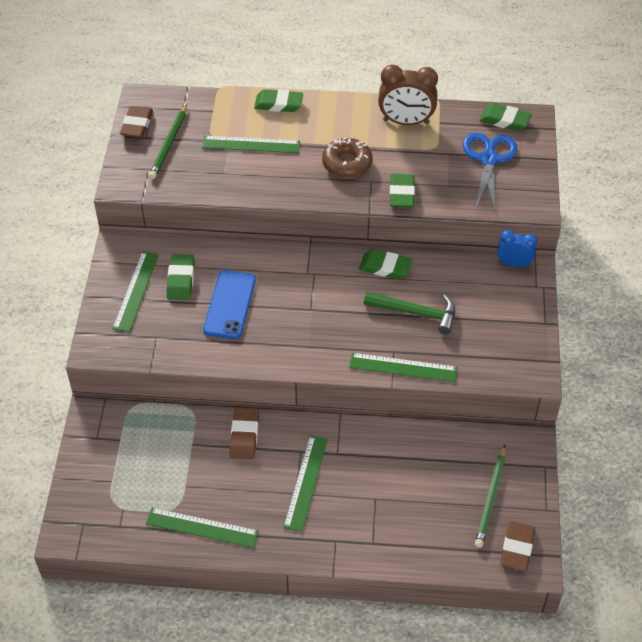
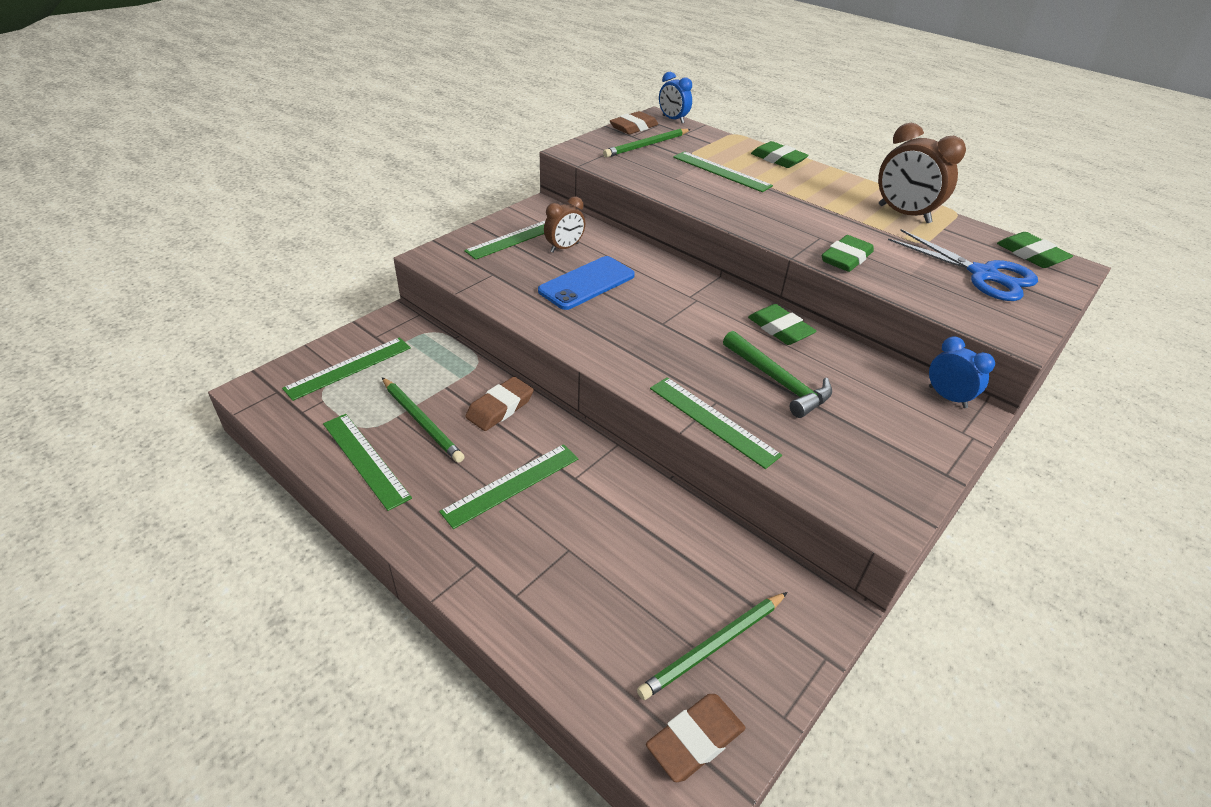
camera: 35 degrees right, 10 degrees down
green eraser [167,254,194,300] -> brown clock [544,196,585,253]
brown donut [322,137,373,178] -> none
blue scissors [463,132,517,212] -> blue scissors turned 90 degrees clockwise [888,229,1038,301]
none -> green ruler [282,337,411,401]
none -> green pencil [382,377,464,463]
none -> blue clock [659,72,692,123]

